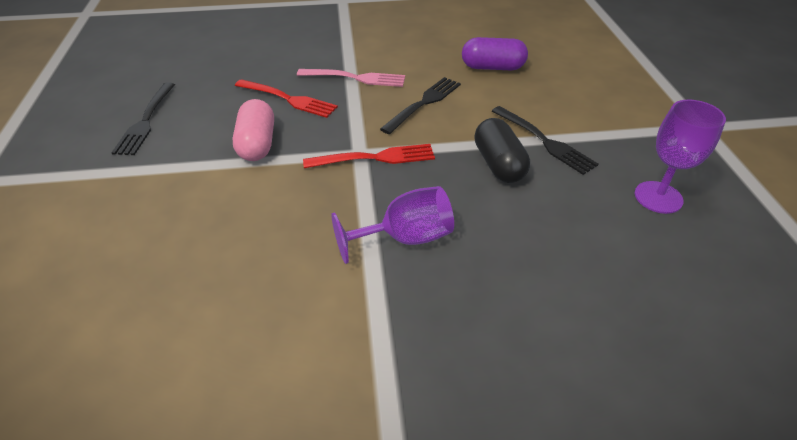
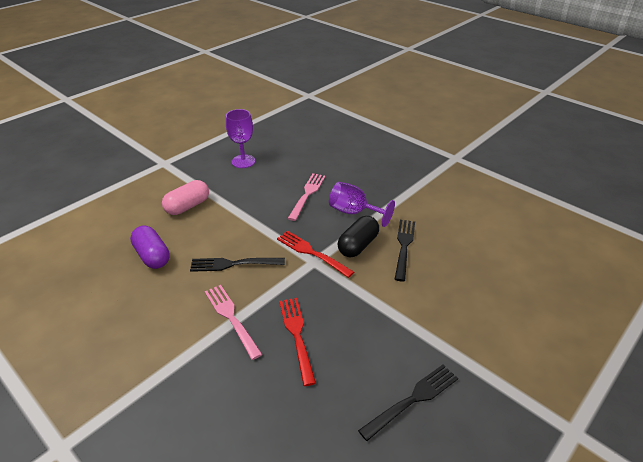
camera: 130 degrees left, 5 degrees down
pink capsule [232,99,274,161] -> pink capsule moved to [162,180,209,215]
black capsule [474,118,530,183] -> black capsule moved to [337,216,379,257]
black fork [492,106,598,175] -> black fork moved to [395,220,415,282]
none -> pink fork [288,173,326,221]

